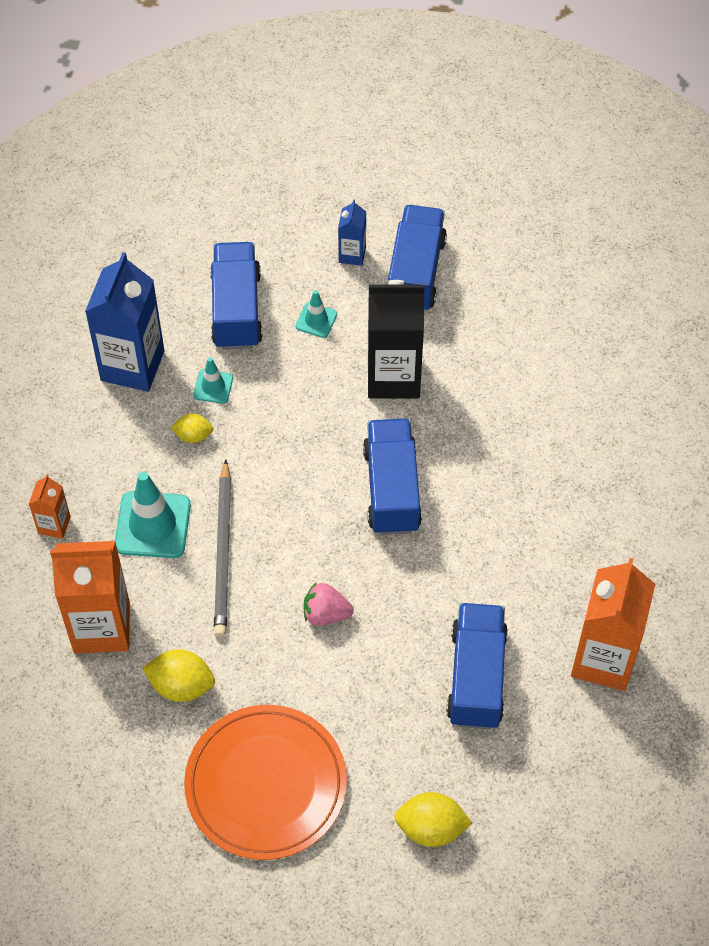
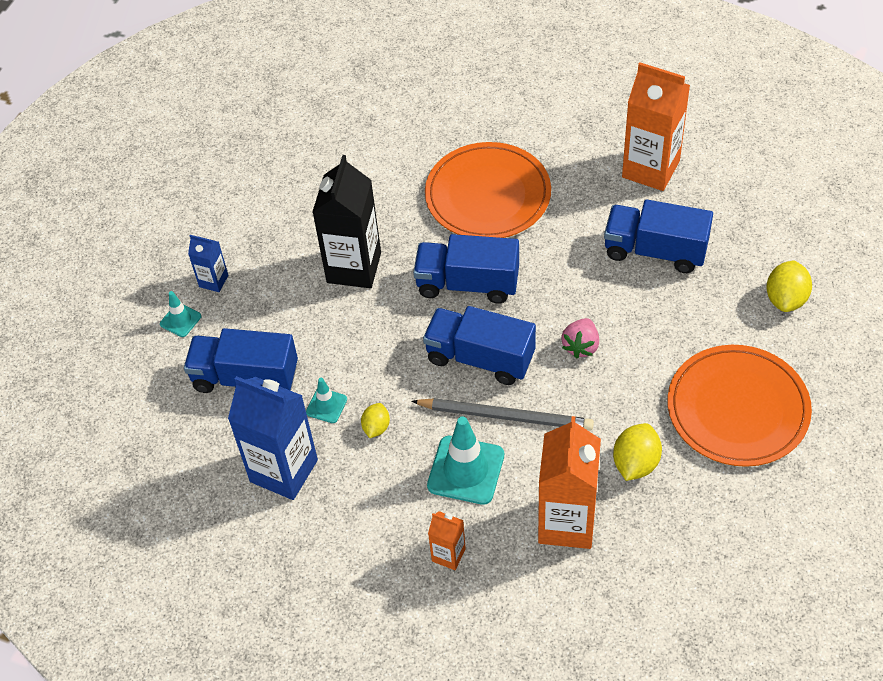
camera: 75 degrees left, 5 degrees down
turquoise traffic cone [296,290,337,338] -> turquoise traffic cone moved to [160,291,201,337]
blue truck [388,205,447,310] -> blue truck moved to [423,306,536,385]
none -> orange plate [425,142,551,238]

